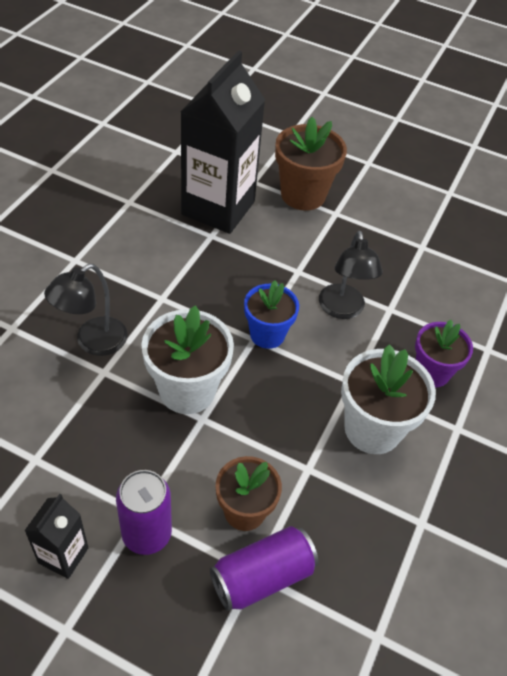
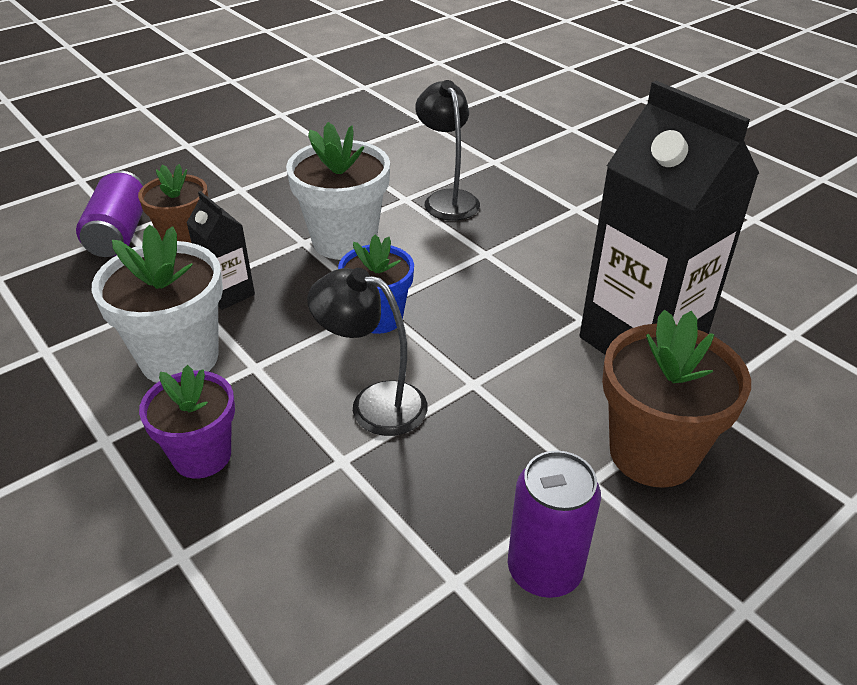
camera: 120 degrees right, 10 degrees down
black carton [24,494,88,579] -> black carton moved to [187,191,255,310]
purple can [116,470,172,555] -> purple can moved to [508,450,601,598]

